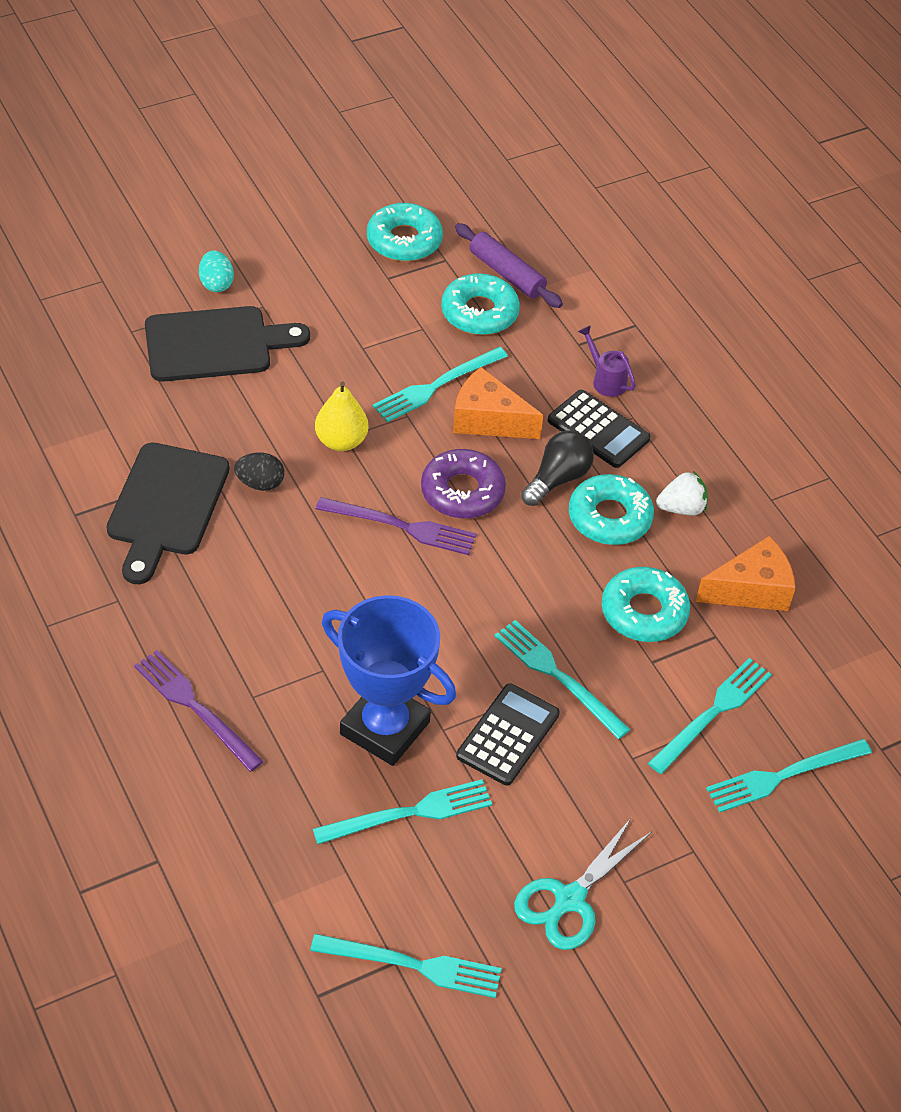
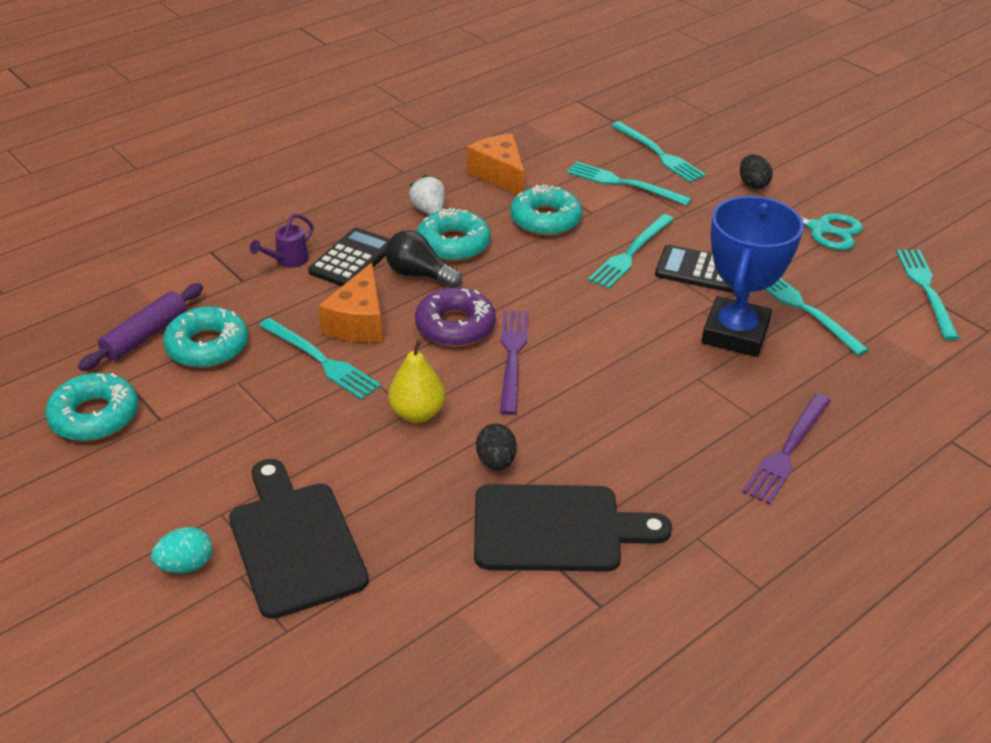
camera: 100 degrees left, 10 degrees down
none -> black egg [740,155,773,189]

